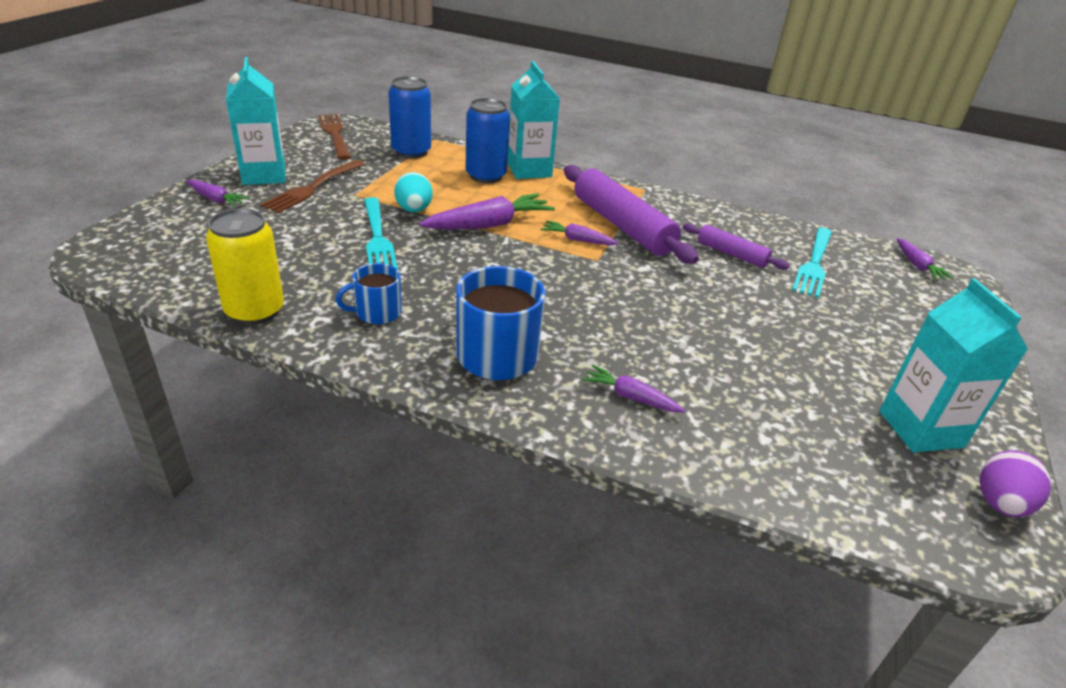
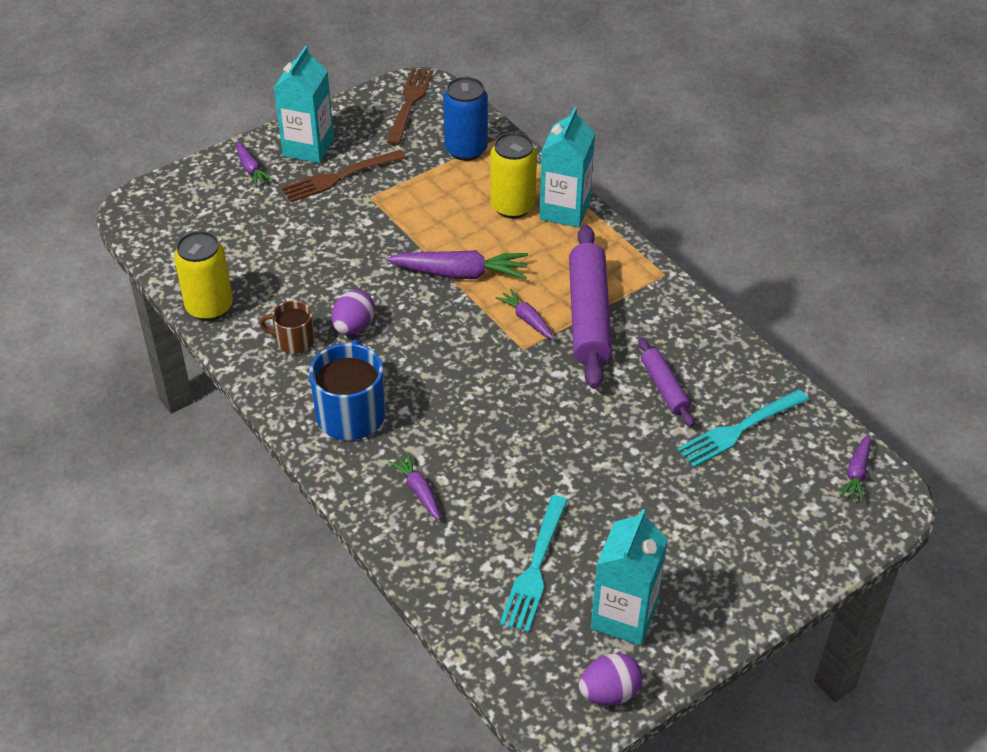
camera: 35 degrees right, 10 degrees up
blue mug [335,263,402,324] -> brown mug [259,300,315,354]
turquoise fork [364,197,398,269] -> turquoise fork moved to [500,495,568,633]
turquoise egg [394,172,433,212] -> none
blue can [466,98,510,183] -> yellow can [490,132,537,218]
none -> purple egg [332,290,375,335]

